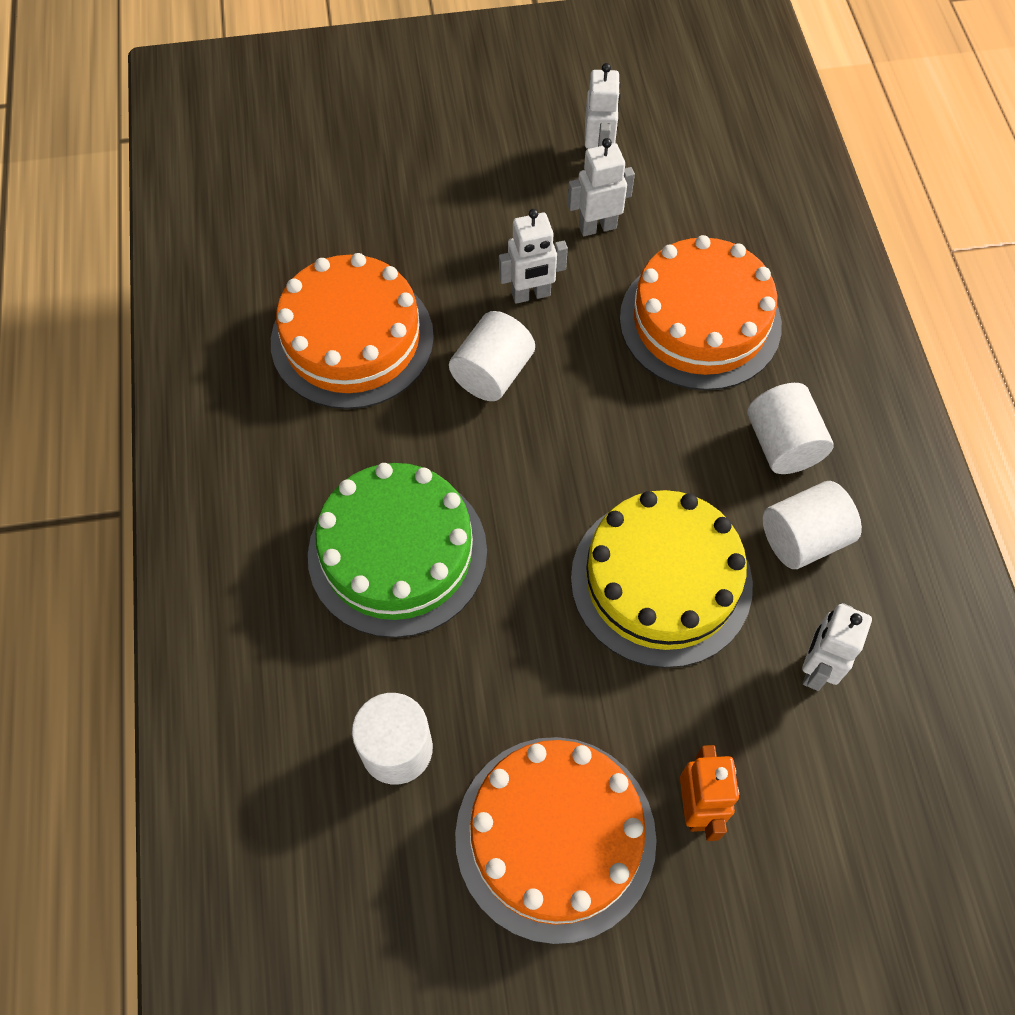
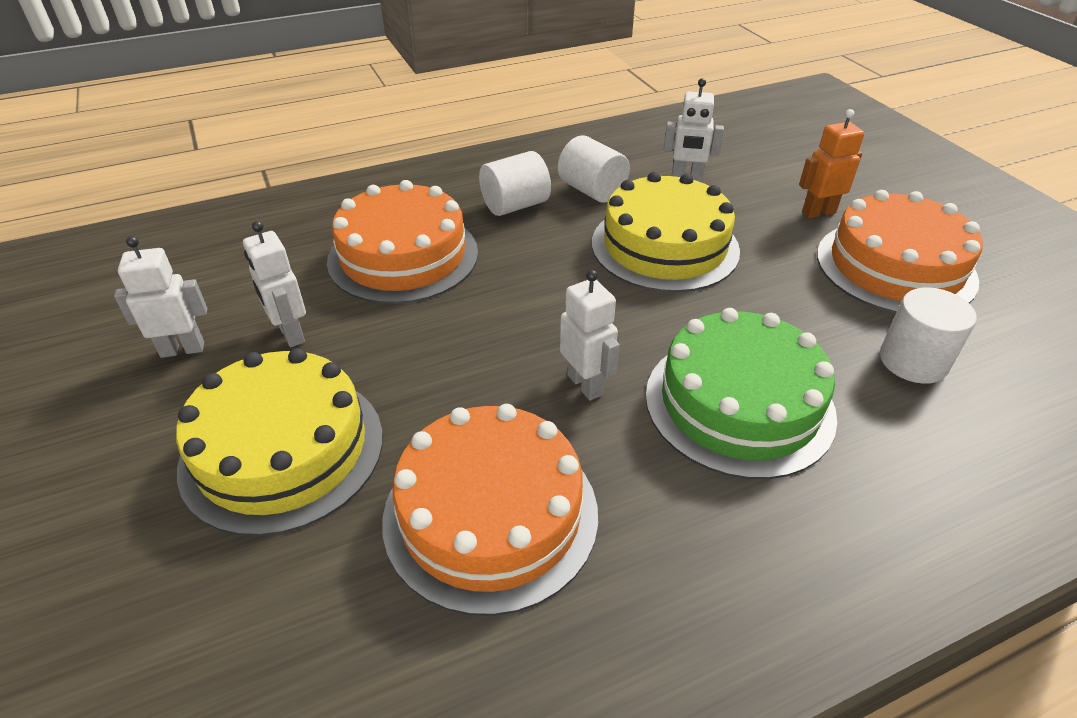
camera: 105 degrees left, 20 degrees down
white cylinder [449,311,535,401] -> none
white robot [499,209,568,304] -> white robot moved to [560,270,620,401]
none -> yellow cake [176,348,383,536]

